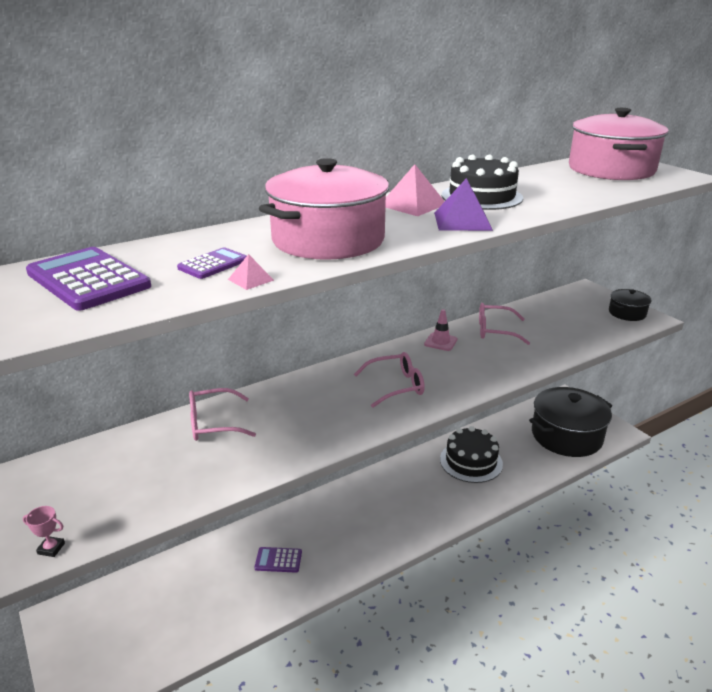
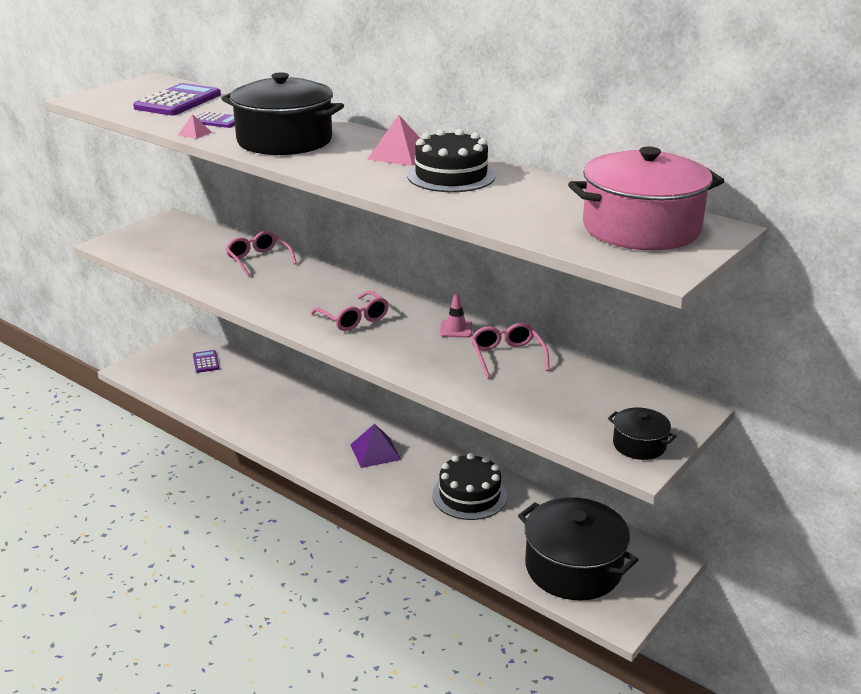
camera: 70 degrees right, 0 degrees up
pink trophy [23,506,65,557] -> none
purple calculator [255,547,302,573] -> purple calculator moved to [193,350,219,373]
pink pot [259,158,389,260] -> black pot [221,72,344,155]
purple pyramid [434,178,493,231] -> purple pyramid moved to [350,424,401,468]

